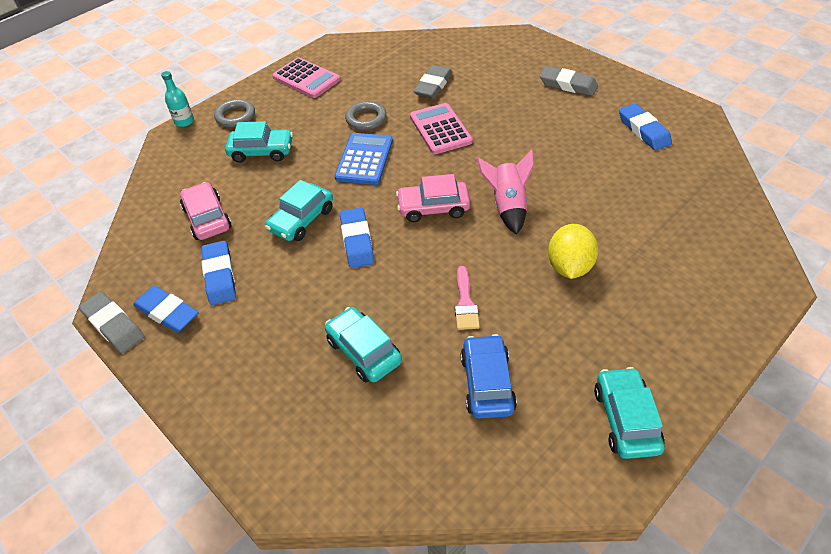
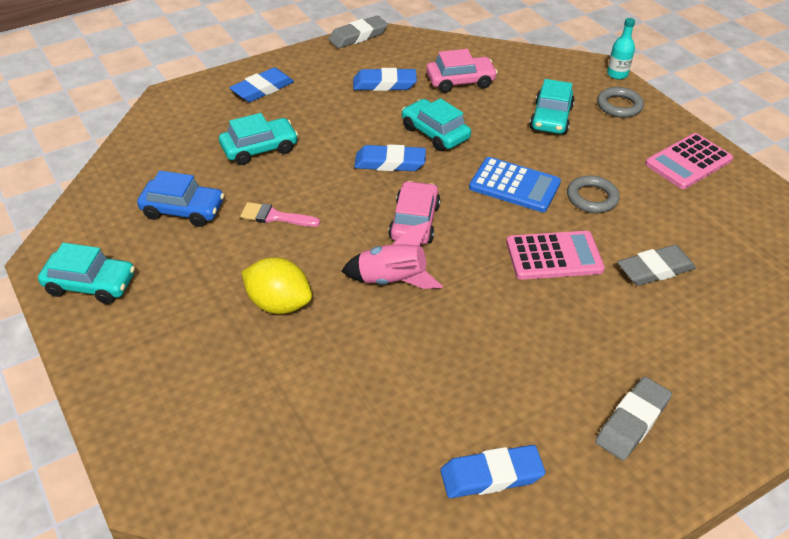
camera: 100 degrees right, 5 degrees down
blue eraser [133,285,199,333] -> blue eraser moved to [229,68,294,102]
grey eraser [414,65,452,99] -> grey eraser turned 60 degrees counterclockwise [617,245,696,286]

